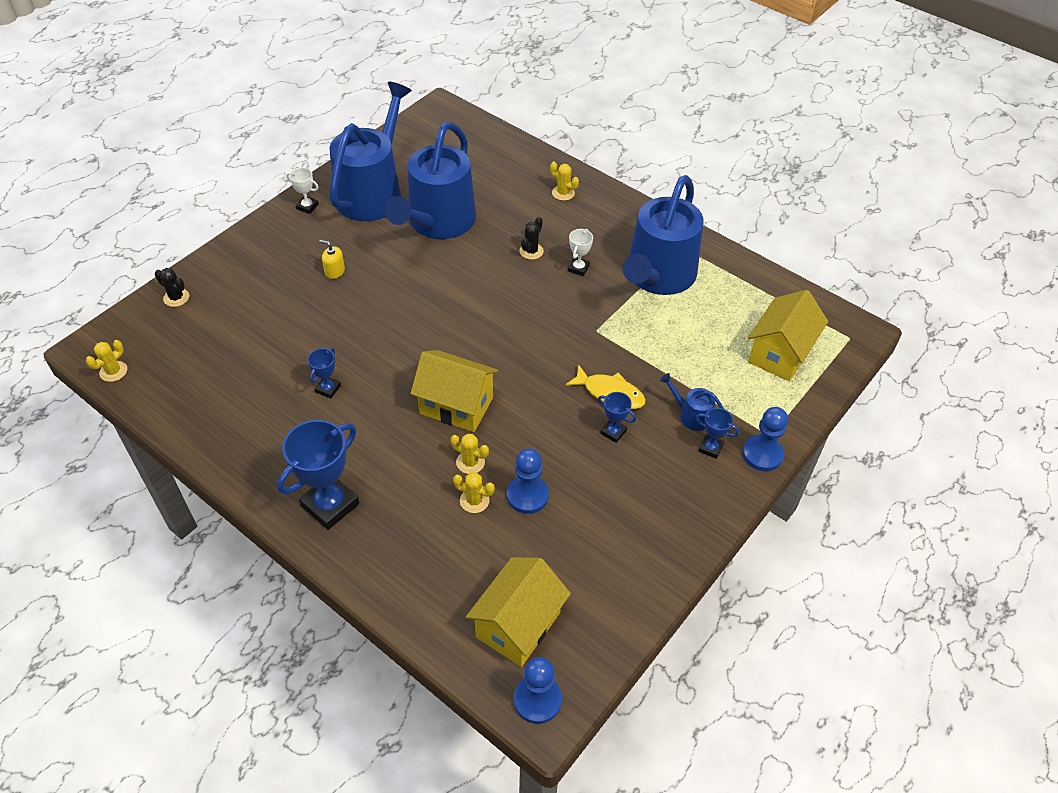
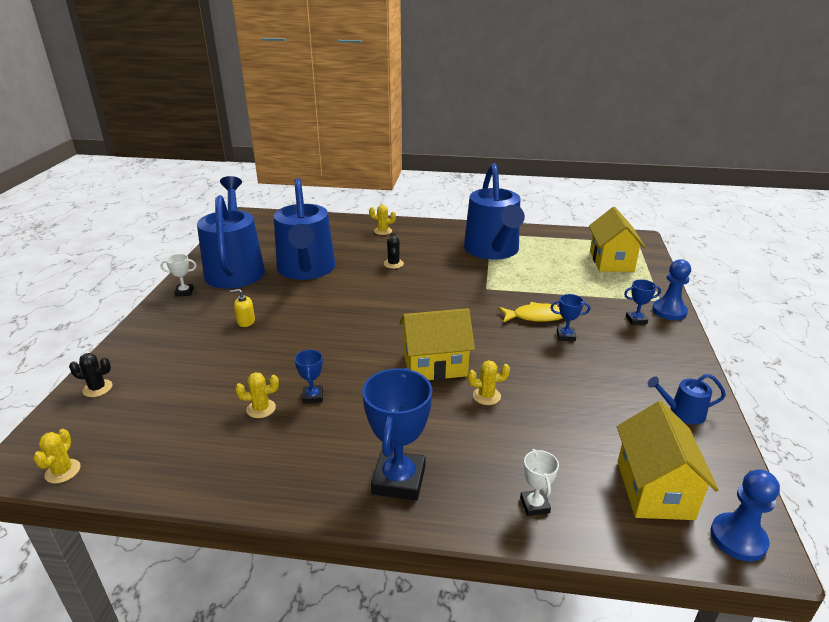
camera: 30 degrees left, 20 degrees down
yellow cactus [453,472,495,513] -> yellow cactus moved to [235,372,279,418]
blue pawn [507,449,549,514] -> none
white trophy [568,229,593,276] -> white trophy moved to [520,449,559,516]
blue watering can [660,373,724,431] -> blue watering can moved to [648,374,726,425]

